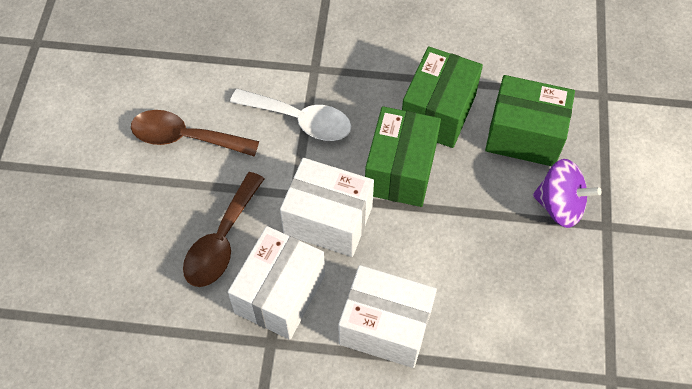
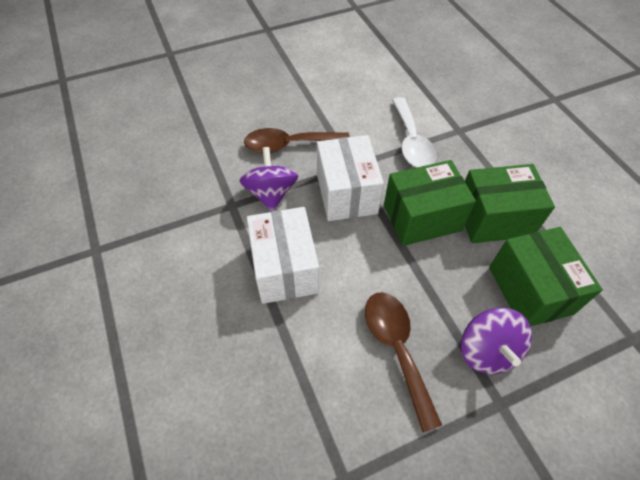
camera: 60 degrees right, 5 degrees down
brown spoon [131,110,259,157] -> brown spoon moved to [365,292,442,432]
white box [228,226,325,340] -> purple spinning top [240,147,298,211]

